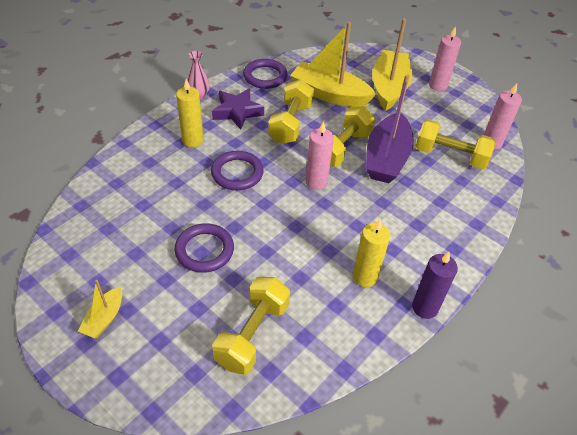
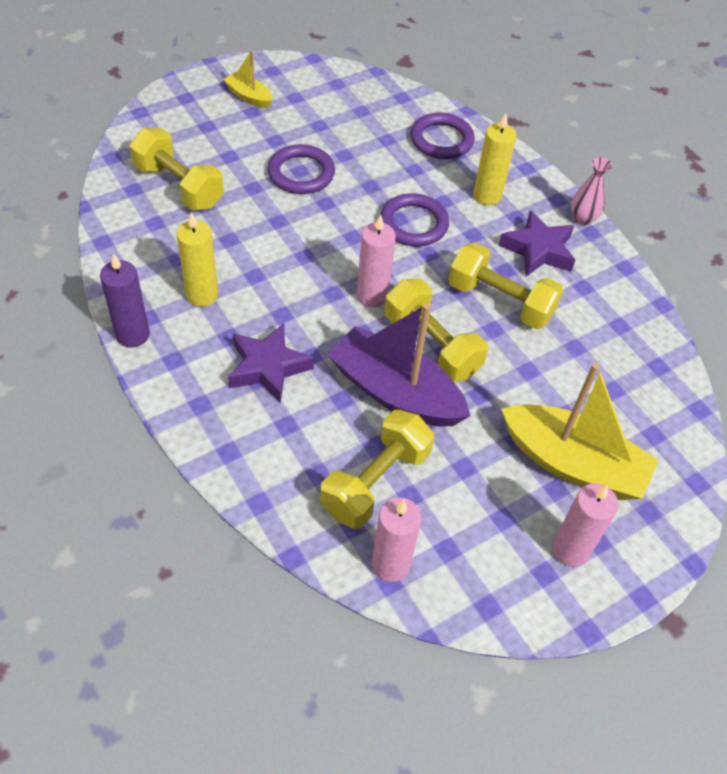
camera: 105 degrees right, 5 degrees up
purple ring [243,59,288,89] -> purple ring moved to [410,113,475,159]
yellow boat [290,22,376,107] -> none
none -> purple star [228,323,314,403]

